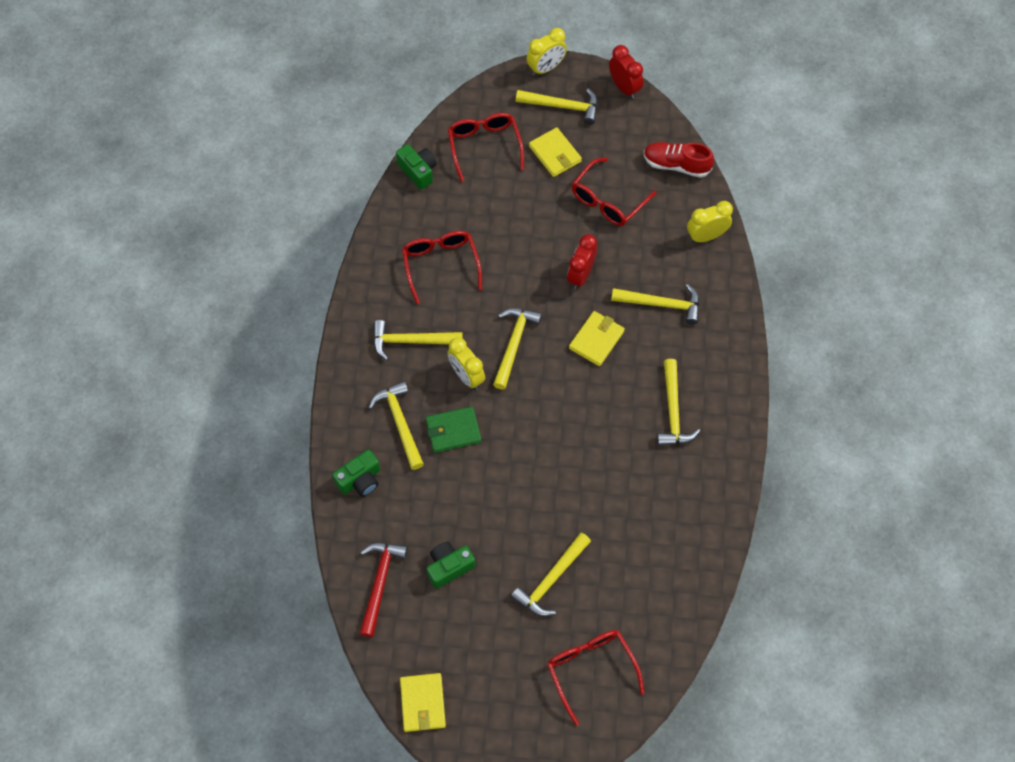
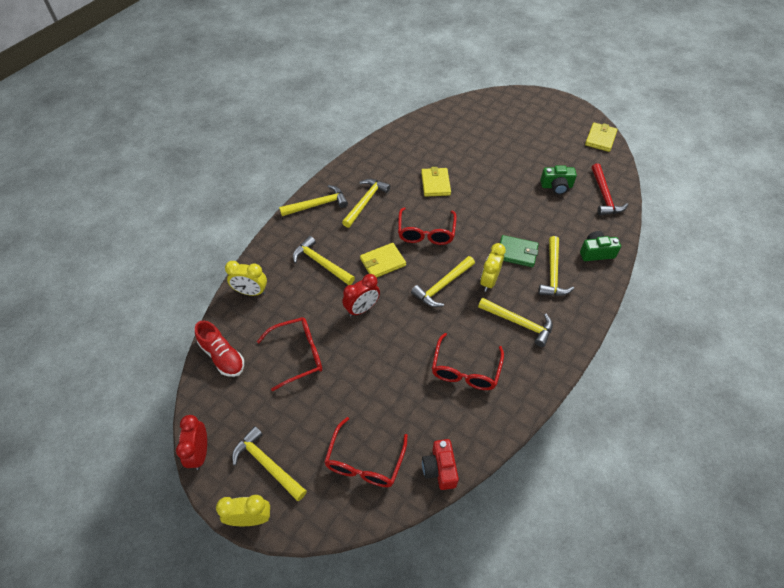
camera: 150 degrees left, 10 degrees down
red hammer [360,542,408,637] -> red hammer turned 45 degrees counterclockwise [591,163,628,215]
green camera [396,144,437,190] -> red camera [422,439,459,490]
yellow clock [447,337,485,390] -> yellow clock turned 150 degrees counterclockwise [480,243,506,292]
yellow hammer [511,532,591,617] -> yellow hammer moved to [279,185,348,216]
yellow wallet [529,127,582,177] -> yellow wallet moved to [421,167,451,197]
red glasses [547,630,644,725] -> red glasses moved to [398,207,457,245]

